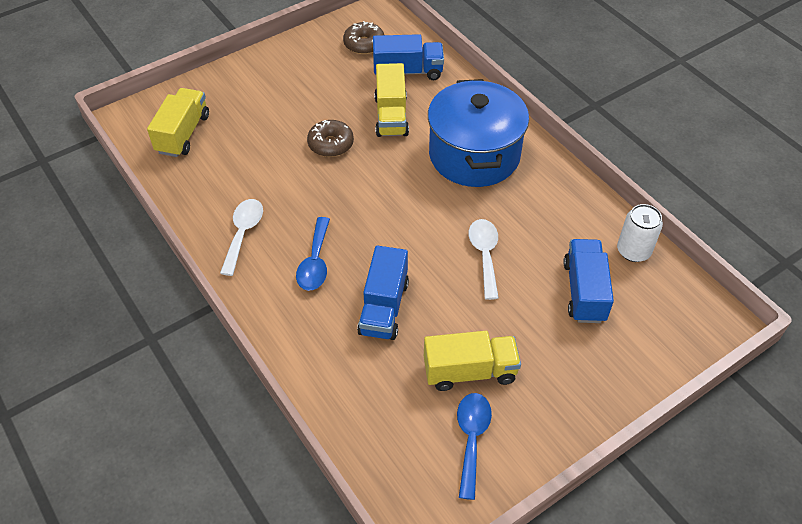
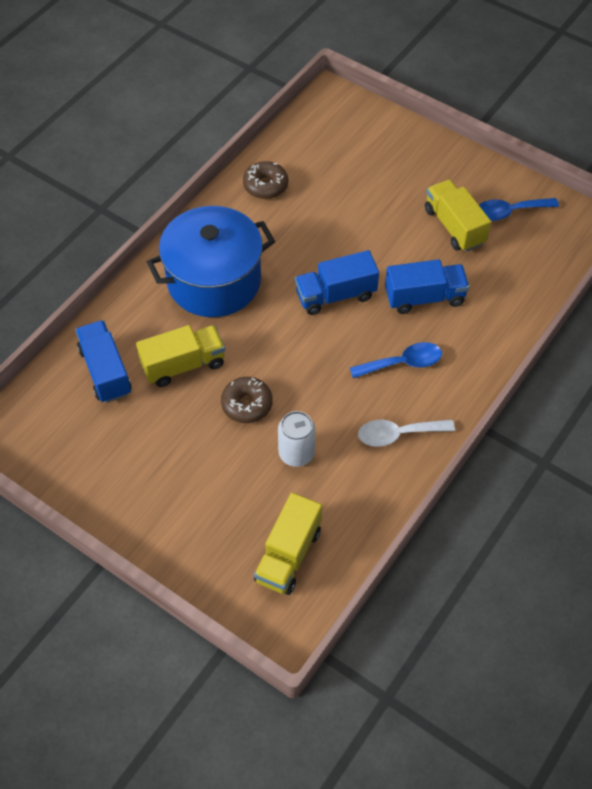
camera: 110 degrees left, 5 degrees up
yellow truck [147,88,209,157] -> yellow truck turned 60 degrees counterclockwise [254,493,322,595]
brown donut [343,21,384,54] -> brown donut moved to [243,161,288,199]
white spoon [469,219,499,300] -> none
blue truck [563,239,614,323] -> blue truck moved to [295,250,379,315]
white can [617,204,663,262] -> white can moved to [278,411,316,467]

